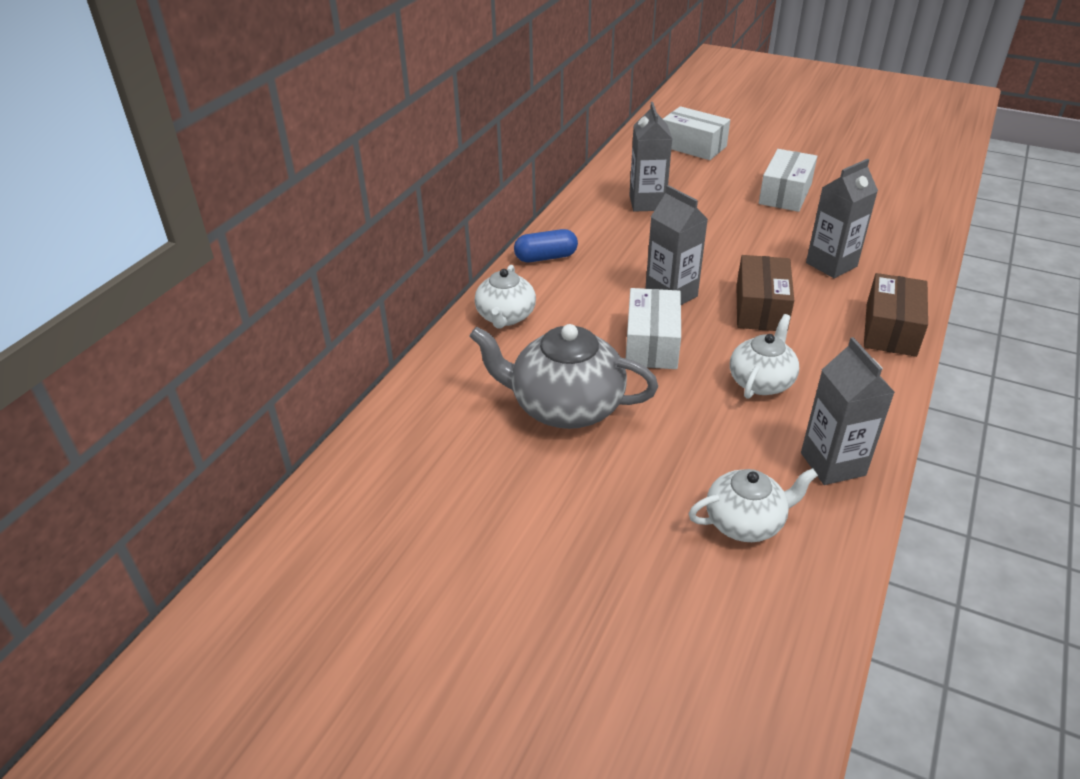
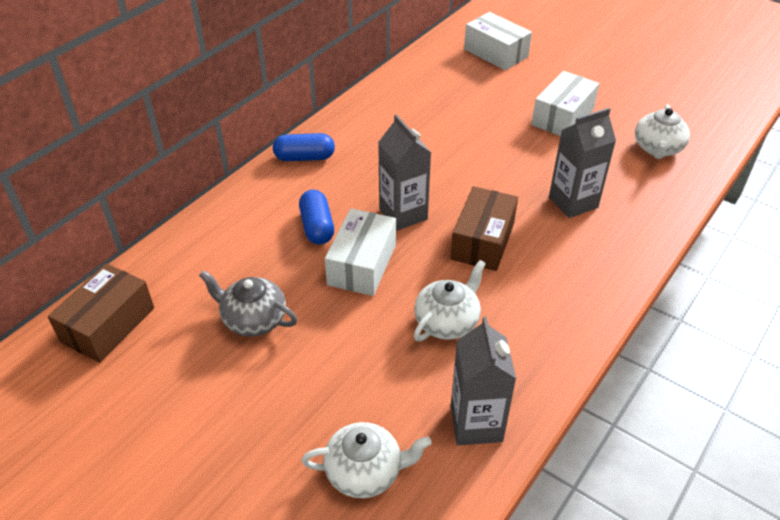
camera: 10 degrees right, 5 degrees up
grey teapot [469,324,658,429] -> grey teapot [199,270,297,337], size x0.61
white teapot [475,265,536,329] -> white teapot moved to [635,104,690,159]
grey carton [629,102,672,212] -> none
brown box [864,273,928,357] -> brown box moved to [48,263,154,363]
none -> blue capsule [299,190,334,244]

